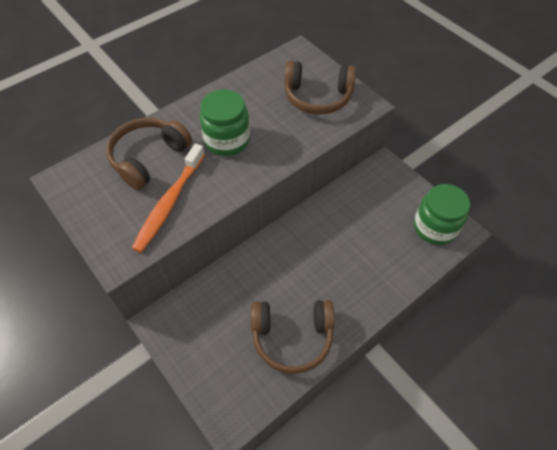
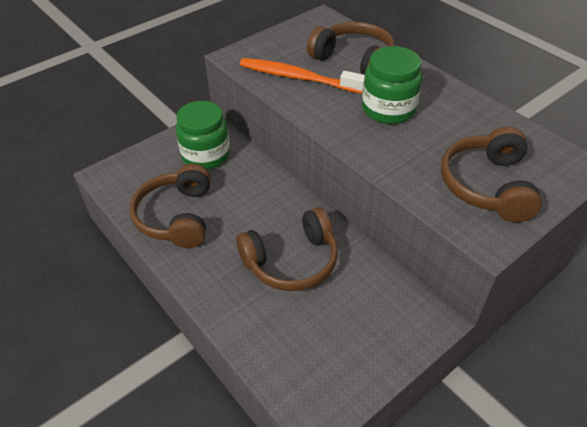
camera: 90 degrees right, 10 degrees down
green jar [414,184,470,245] -> green jar moved to [176,101,230,169]
none -> brown headphones [236,207,338,291]

